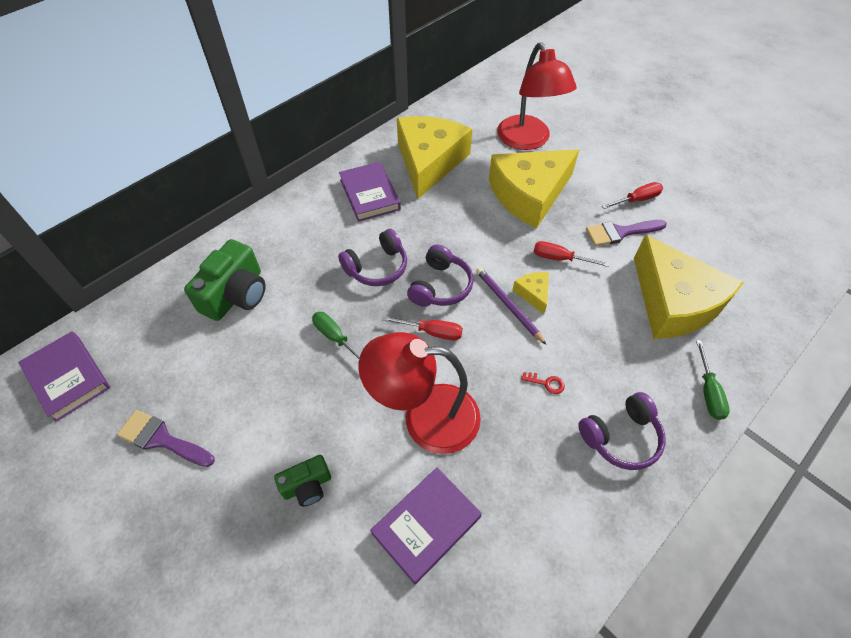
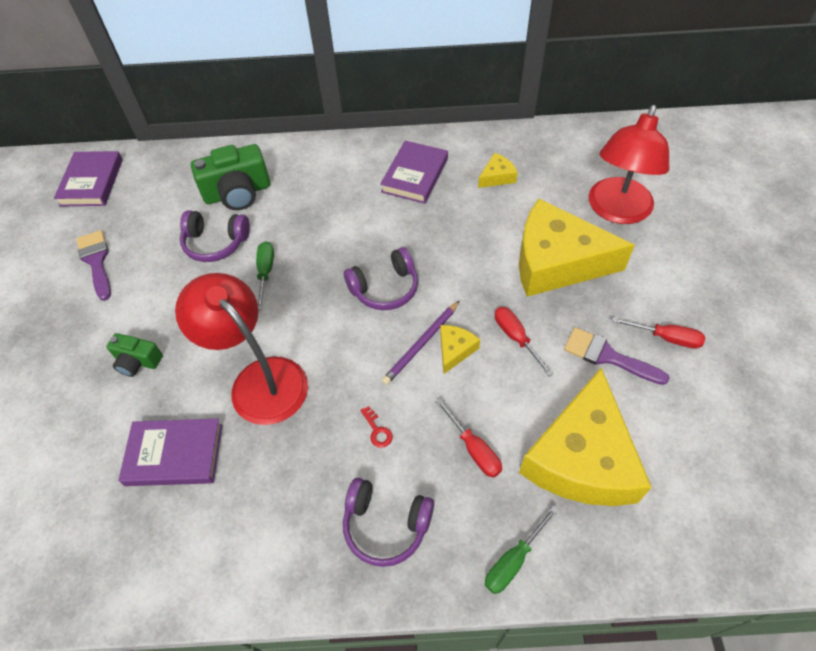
camera: 45 degrees right, 0 degrees up
purple headphones [338,229,407,286] -> purple headphones moved to [180,210,250,262]
red screwdriver [382,316,463,340] -> red screwdriver moved to [435,399,502,478]
yellow cheese [397,116,472,199] -> yellow cheese [478,153,518,188], size x0.41
purple pencil [476,267,546,345] -> purple pencil turned 150 degrees counterclockwise [382,301,459,385]

